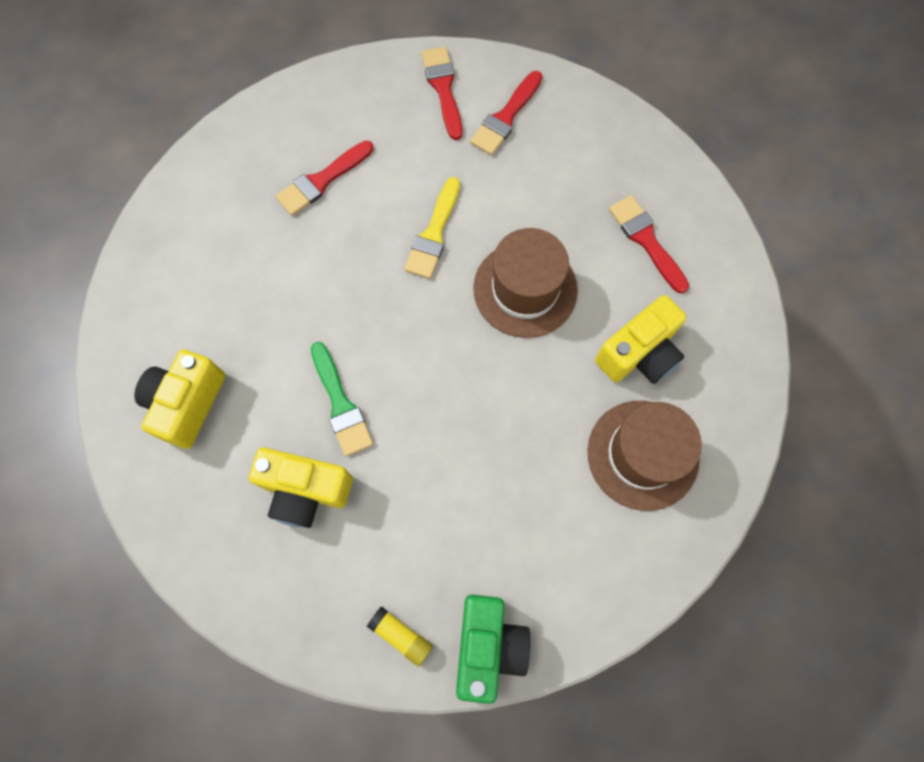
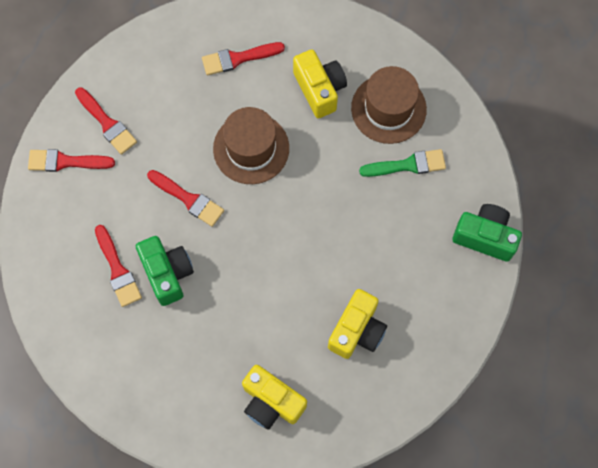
camera: 75 degrees left, 0 degrees up
green brush [311,342,373,456] -> green brush moved to [359,149,446,177]
yellow glue stick [367,606,433,666] -> none
yellow brush [404,177,460,279] -> red brush [147,170,224,227]
none -> green camera [136,236,194,306]

